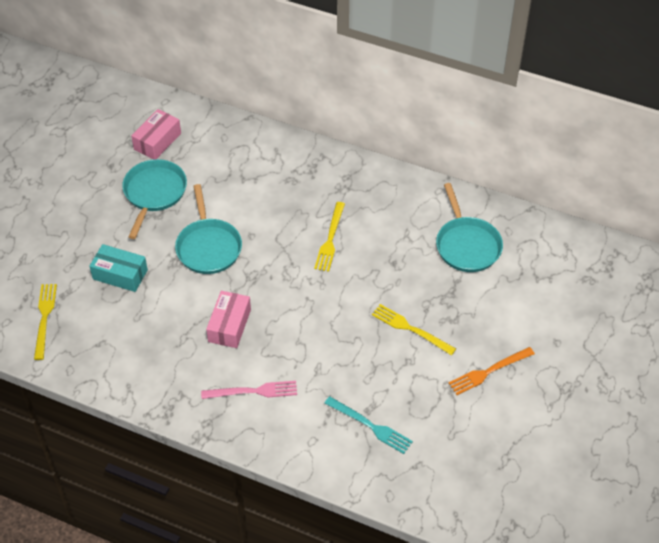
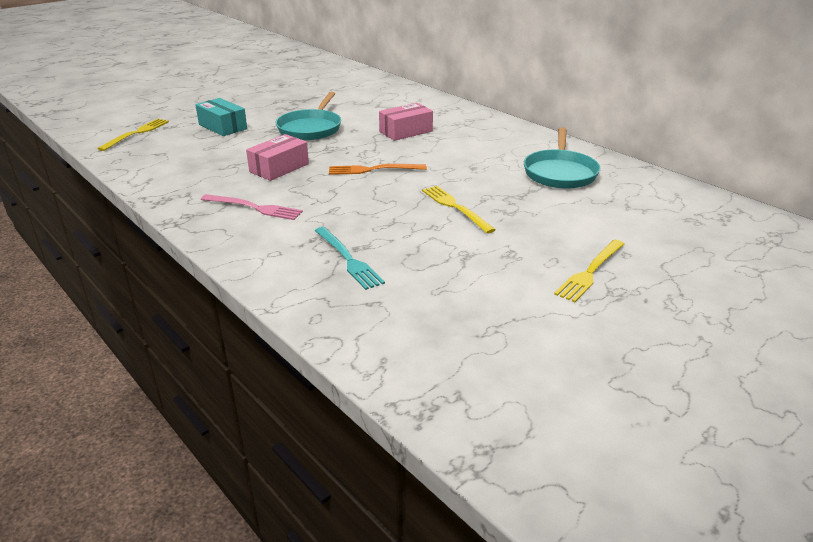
camera: 25 degrees right, 20 degrees down
turquoise pan [122,159,187,239] -> none
pink box [131,109,181,159] -> pink box moved to [379,103,433,141]
yellow fork [314,202,345,272] -> yellow fork moved to [554,240,624,303]
orange fork [448,347,535,395] -> orange fork moved to [329,164,427,175]

